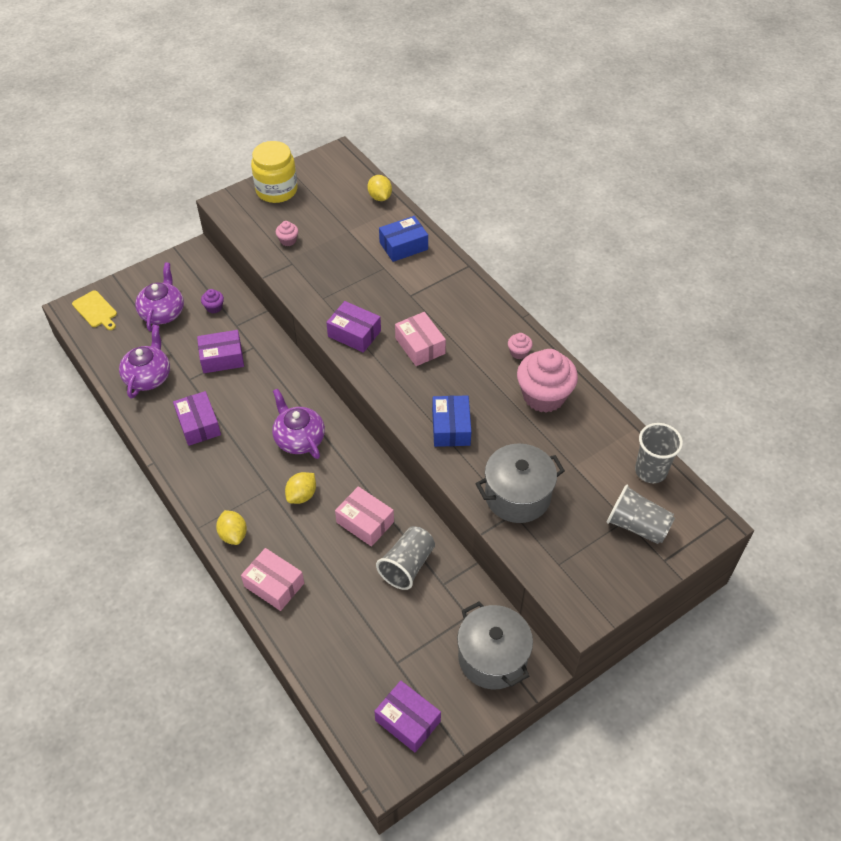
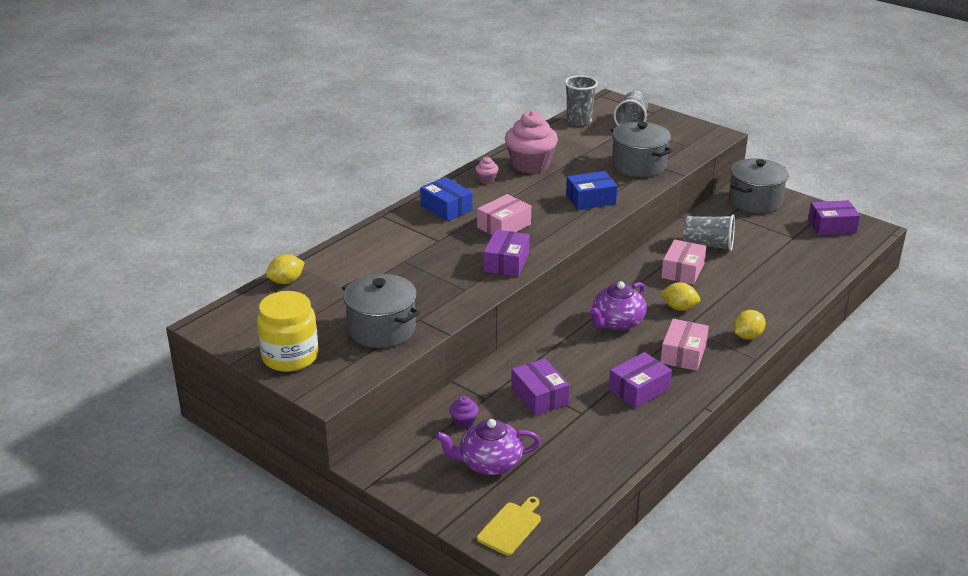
camera: 105 degrees left, 20 degrees down
purple teapot [119,325,170,399] -> none
pink box [241,548,304,611] -> pink box moved to [661,319,709,371]
pink cupcake [276,221,298,246] -> grey pot [342,274,420,348]
purple box [374,681,441,752] -> purple box turned 60 degrees clockwise [808,200,860,235]
blue box [379,216,428,262] -> blue box moved to [420,177,473,221]

